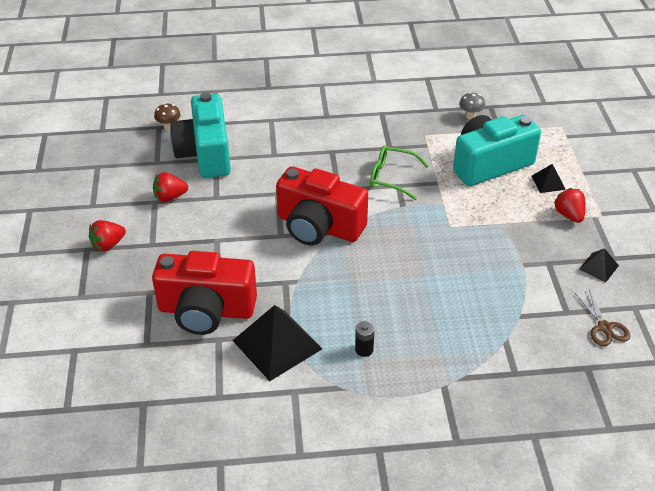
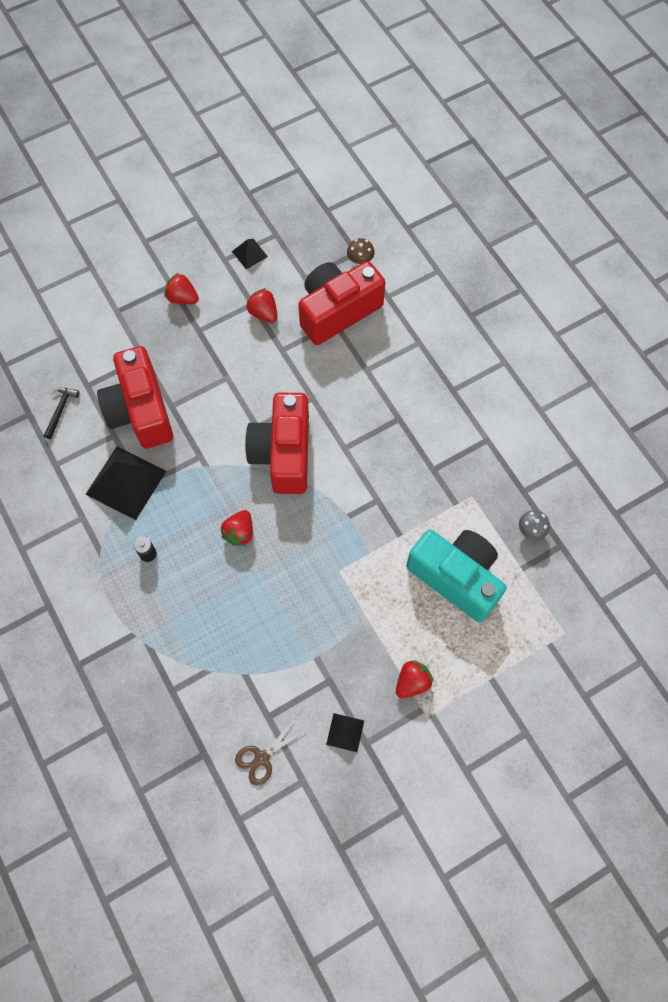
camera: 65 degrees right, 25 degrees up
turquoise camera [170,92,231,178] -> red camera [298,261,386,345]
green glasses [370,146,429,200] -> none
black pyramid [531,164,566,193] -> black pyramid moved to [232,239,268,269]
none -> black hammer [44,387,79,439]
none -> red strawberry [221,510,253,546]

